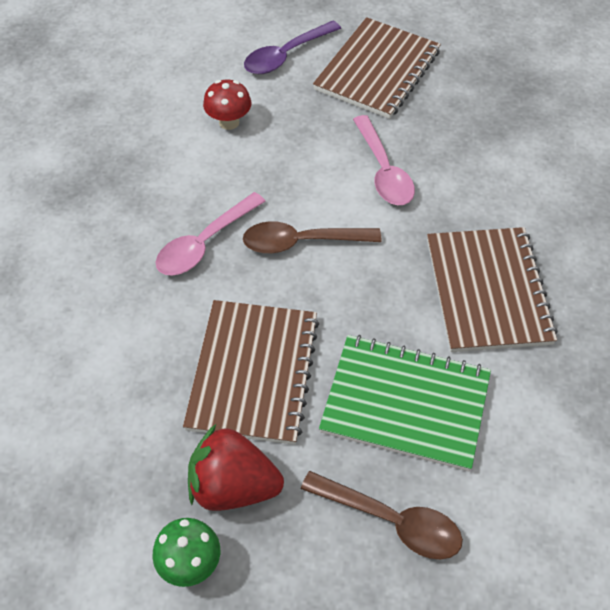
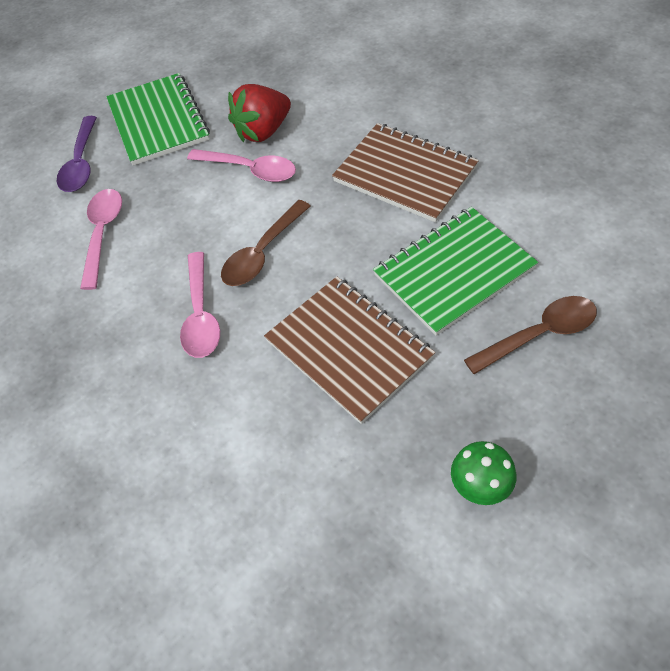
camera: 45 degrees left, 0 degrees up
red strawberry [188,424,284,511] -> red strawberry moved to [228,84,291,142]
red mushroom [203,80,251,130] -> pink spoon [80,189,122,290]
brown notebook [313,17,441,119] -> green notebook [106,73,210,166]

